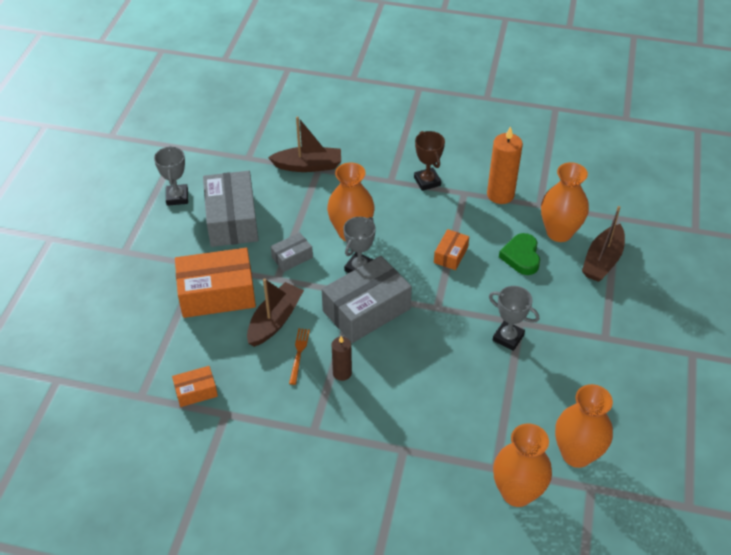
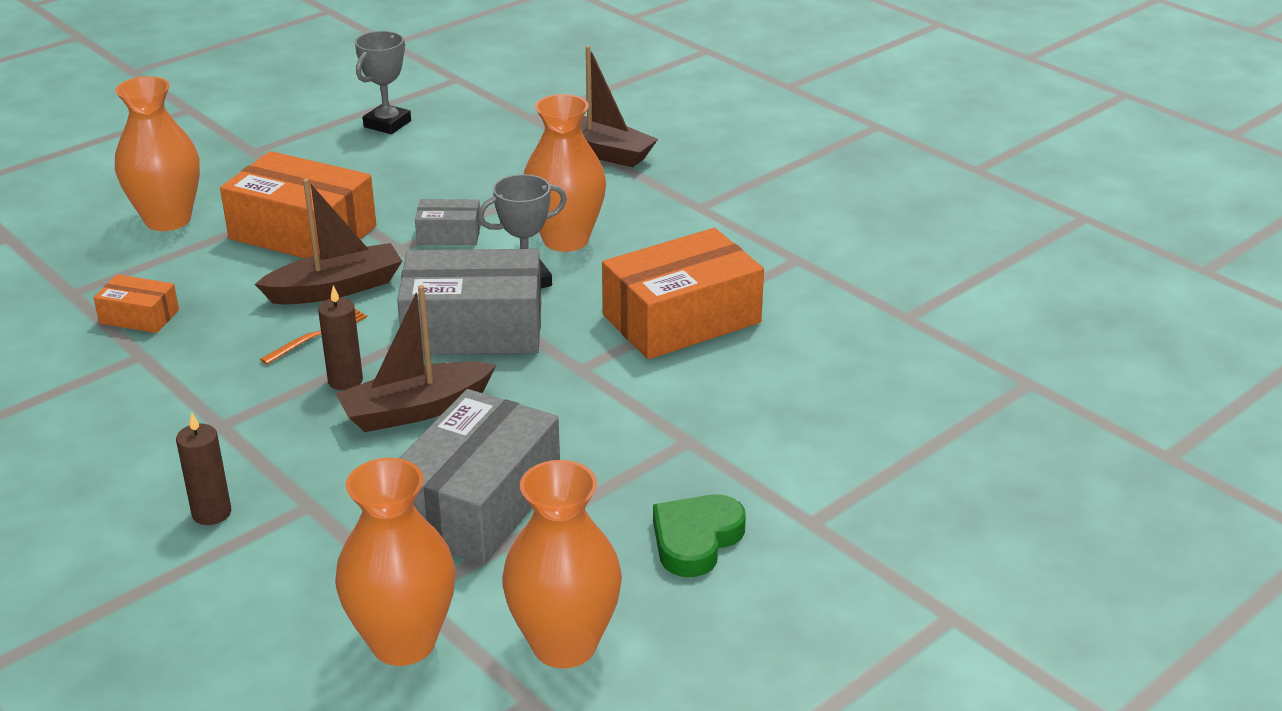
camera: 35 degrees right, 15 degrees down
grey box [203,171,258,247] -> grey box moved to [399,389,560,565]
brown trophy [414,131,445,191] -> none
orange box [434,229,469,270] -> orange box [602,228,764,359], size x2.04
orange candle [487,126,523,204] -> none
grey trophy [489,286,539,351] -> none
green heart [499,233,540,275] -> green heart moved to [653,494,746,577]
orange vase [541,162,589,242] -> orange vase moved to [115,76,200,231]
brown boat [582,206,625,282] -> brown boat moved to [335,285,496,432]
none -> brown candle [176,413,231,525]

